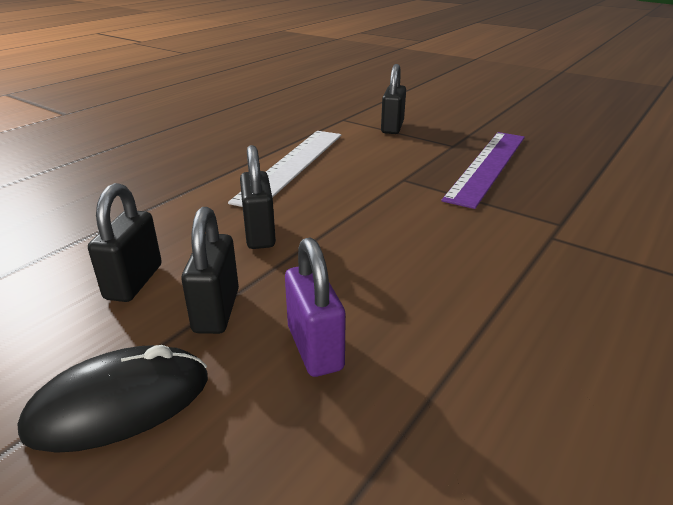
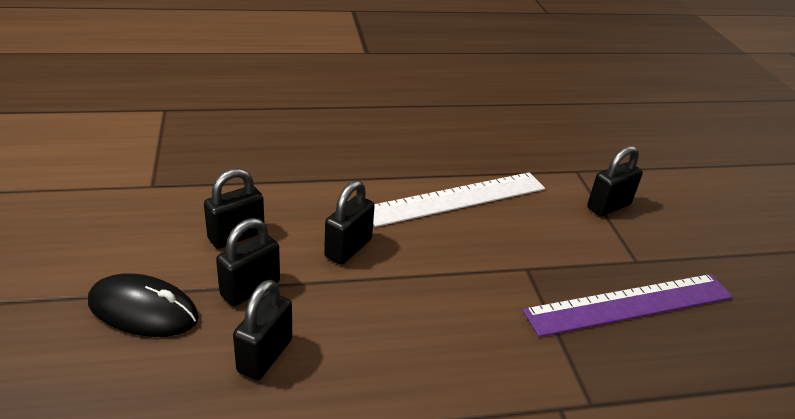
camera: 40 degrees right, 5 degrees up
purple padlock [285,237,346,377] -> black padlock [233,280,292,380]

